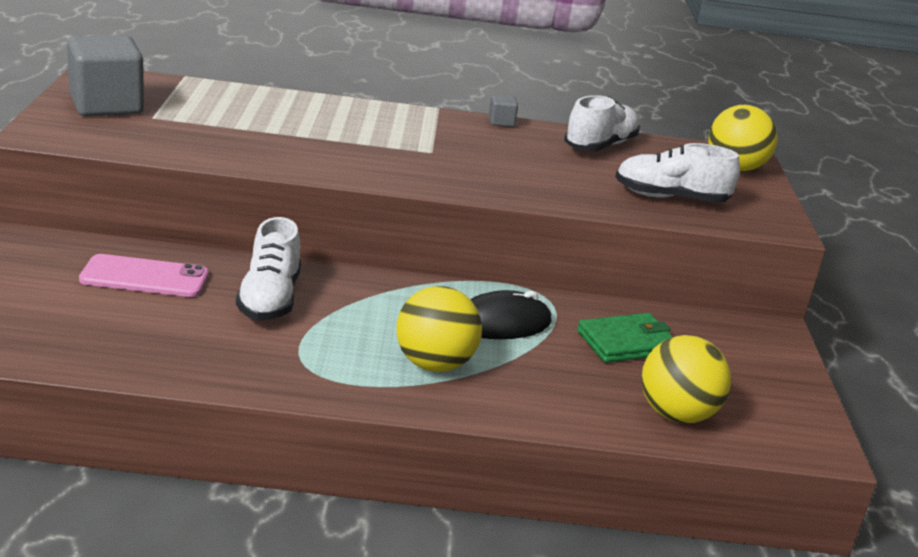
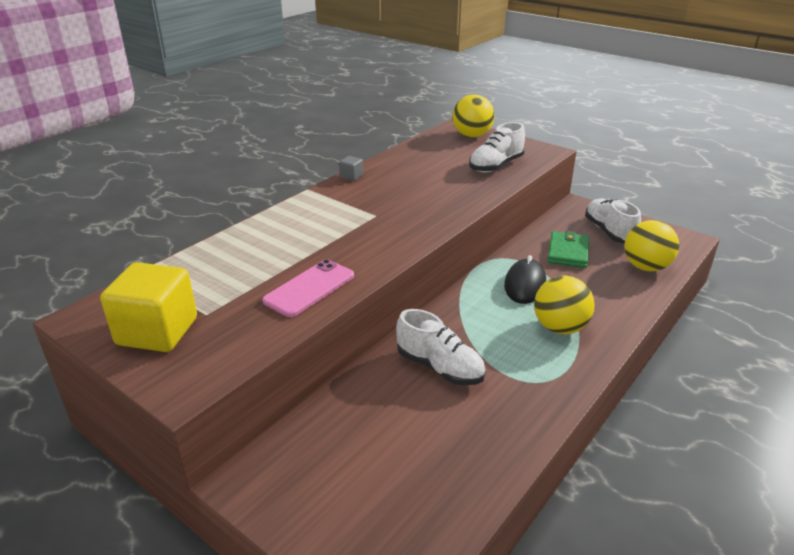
camera: 50 degrees left, 5 degrees up
grey cube [67,35,144,116] -> yellow cube [100,262,197,352]
pink phone [79,254,209,297] -> pink phone moved to [262,259,354,317]
white shoe [564,95,640,151] -> white shoe moved to [585,199,641,243]

